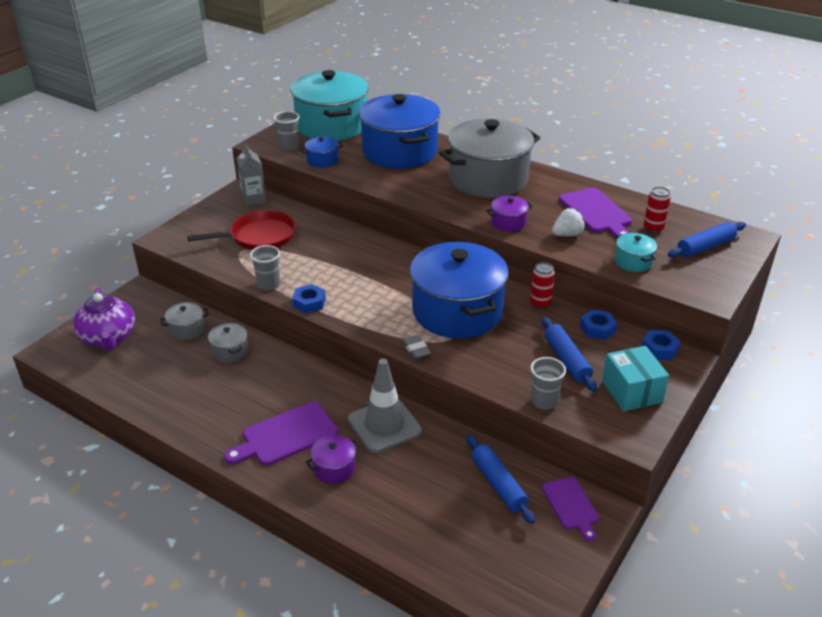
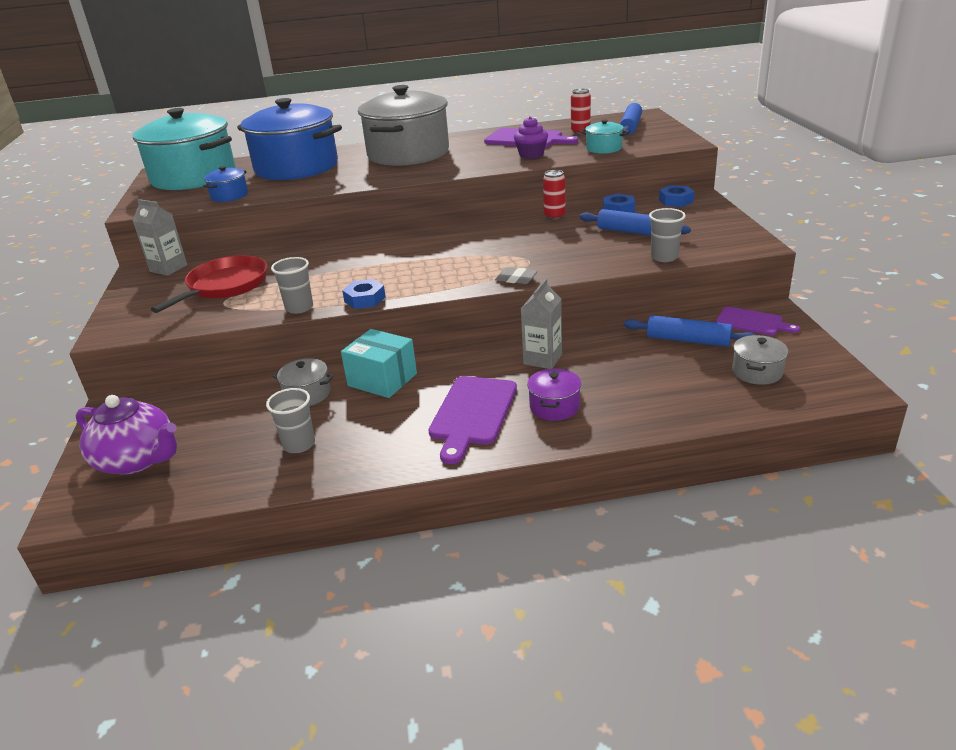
camera: 40 degrees left, 5 degrees down
grey pot [160,302,209,340] -> grey pot moved to [732,335,788,385]
grey cup [274,111,299,151] -> grey cup moved to [266,388,315,453]
grey traffic cone [348,358,422,453] -> grey carton [521,278,562,369]
blue pot [410,242,509,338] -> none
purple pot [486,196,533,232] -> none
white strawberry [552,208,585,236] -> purple cupcake [514,116,548,159]
turquoise box [602,346,669,411] -> turquoise box moved to [341,329,417,398]

